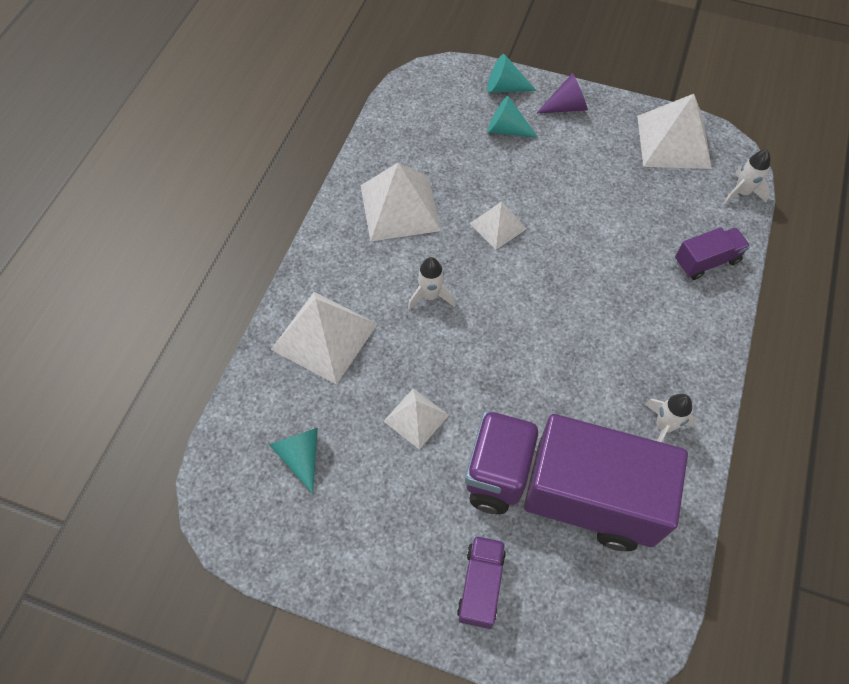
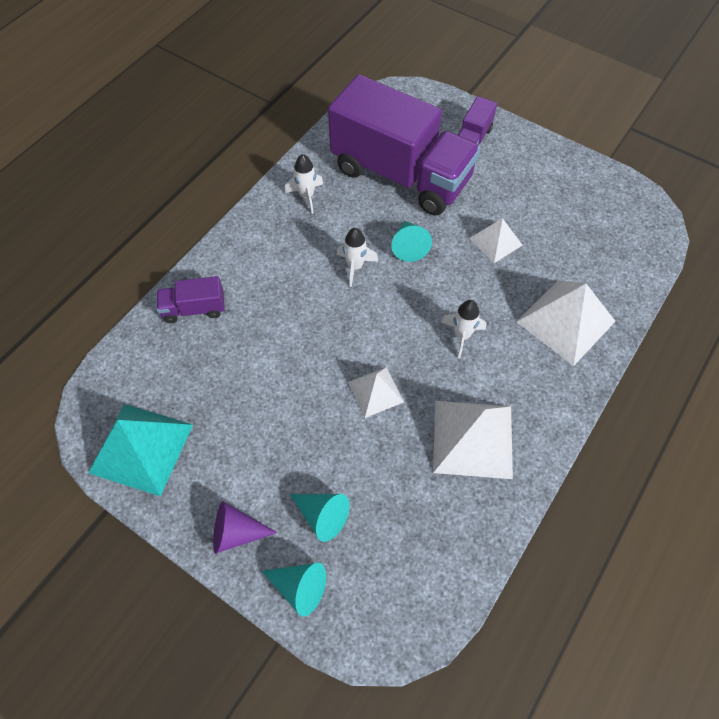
camera: 165 degrees left, 0 degrees up
turquoise cone [269,428,318,494] -> turquoise cone moved to [391,221,432,262]
white pyramid [637,94,712,169] -> turquoise pyramid [88,404,193,496]
white rocket [723,150,771,205] -> white rocket moved to [337,228,378,287]

